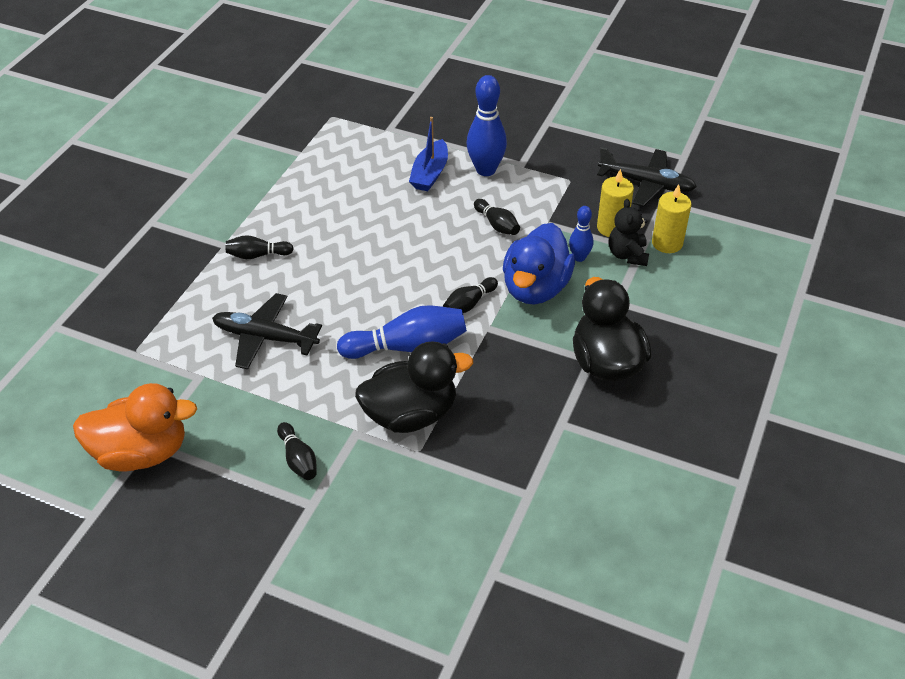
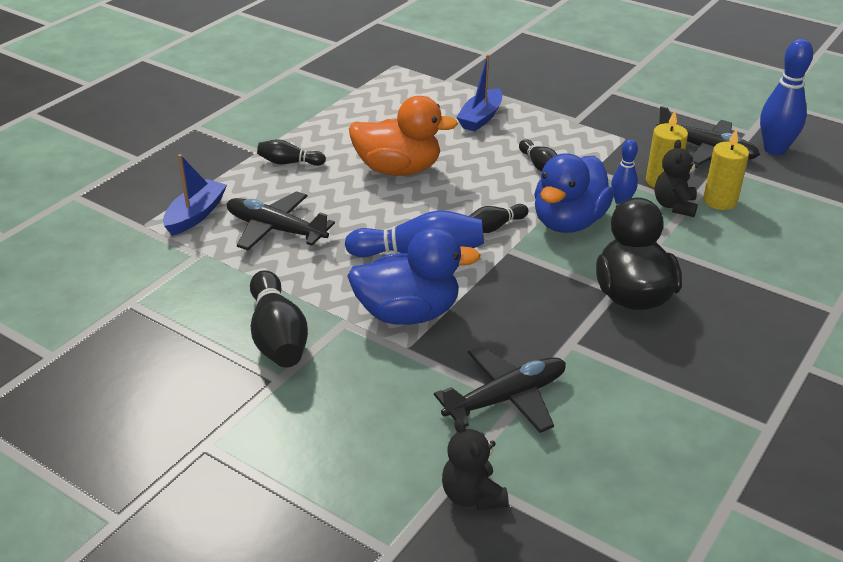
camera: 10 degrees right, 10 degrees down
orange duck [73,383,197,471] -> orange duck moved to [349,96,458,176]
black bowling pin [277,422,317,480] -> black bowling pin [250,270,308,367], size x1.79
black duck [355,341,473,433] -> blue duck [347,227,481,325]
blue bowling pin [467,75,507,176] -> blue bowling pin moved to [760,39,813,155]
none -> blue boat [163,154,227,236]
none -> black plane [434,346,566,433]
none -> black teddy bear [442,418,509,511]

